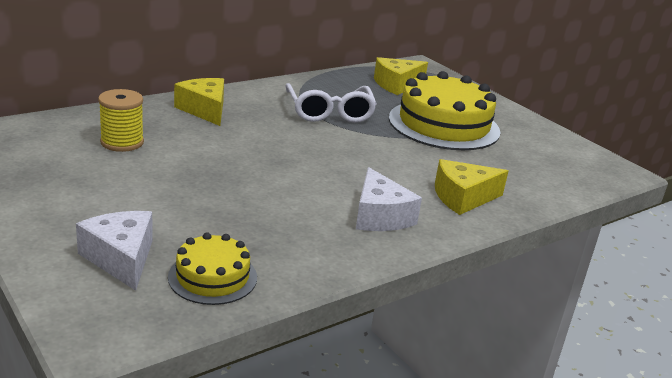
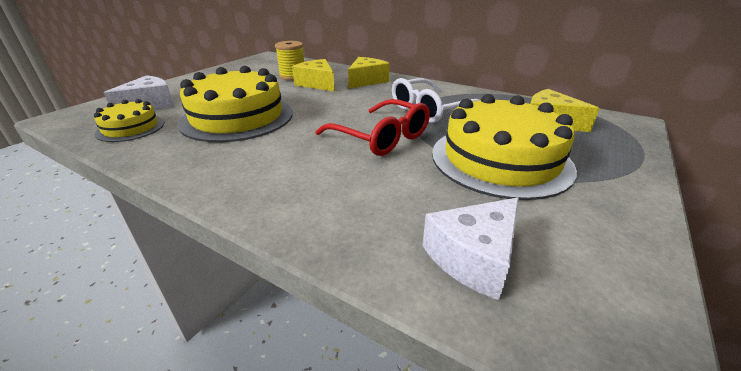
camera: 70 degrees right, 5 degrees up
white cheese [356,167,422,231] -> white cheese moved to [422,198,519,300]
yellow cheese [435,159,508,215] -> yellow cheese moved to [292,59,335,92]
none -> yellow cake [178,66,293,142]
none -> red glasses [315,99,430,156]

